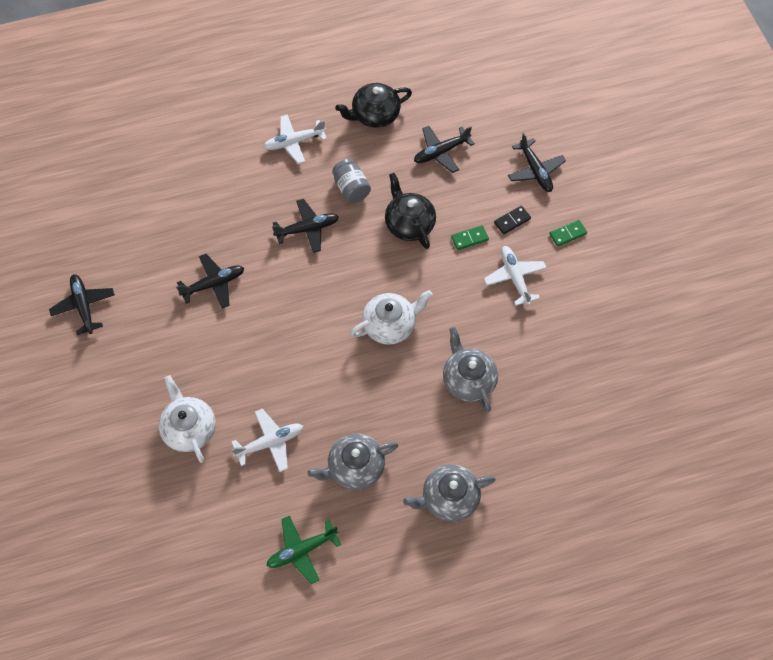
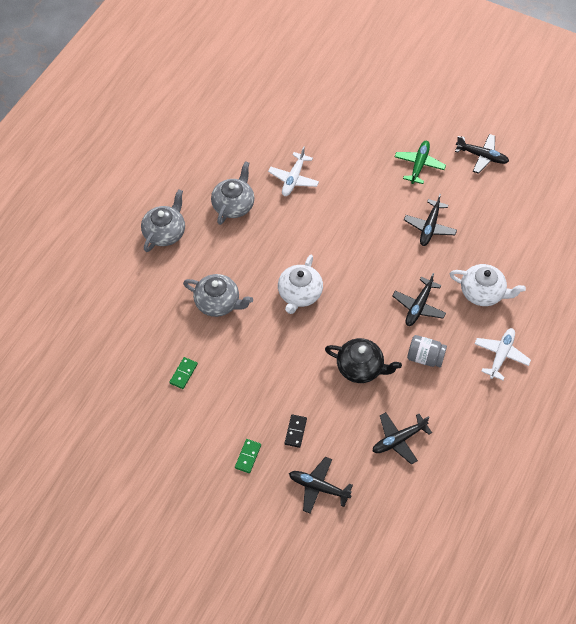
camera: 135 degrees right, 5 degrees down
white teapot [159,375,216,463] -> white teapot moved to [450,264,526,306]
green plane [266,516,341,584] -> green plane moved to [395,141,446,184]
black teapot [335,83,412,128] -> none
black plane [414,126,474,173] -> black plane turned 135 degrees counterclockwise [372,412,432,465]
green domino [451,225,489,250] -> green domino moved to [169,357,198,389]
white plane [484,246,547,306] -> none

